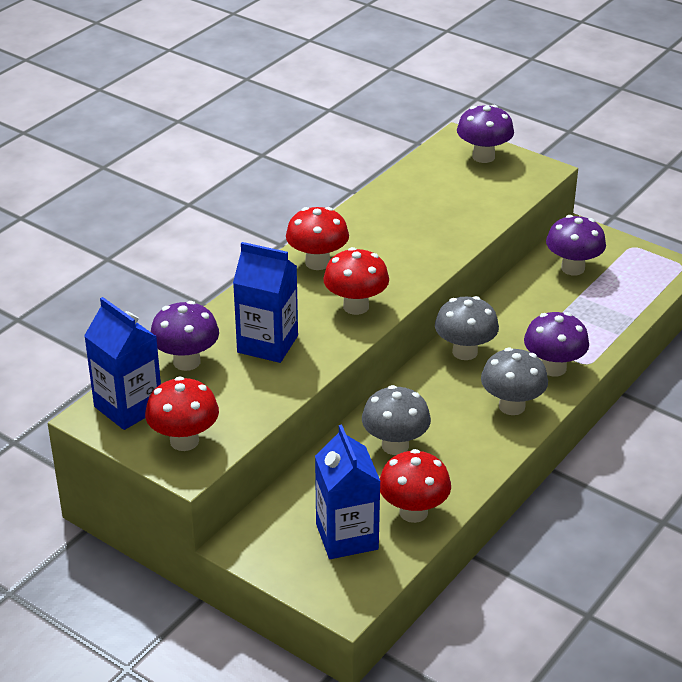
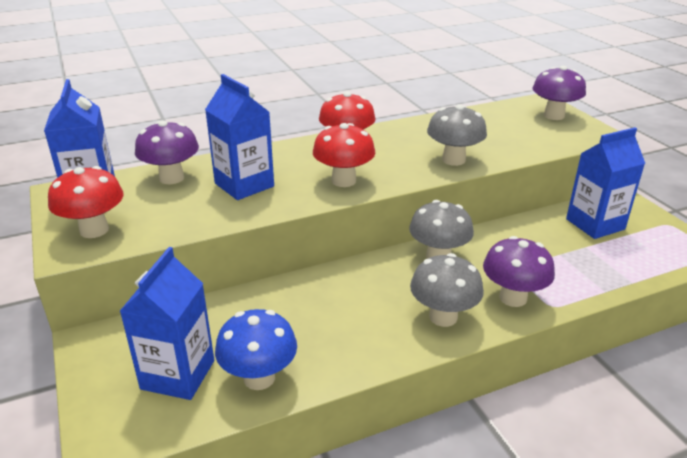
camera: 30 degrees right, 5 degrees down
grey mushroom [362,385,431,455] -> grey mushroom moved to [427,104,487,166]
red mushroom [380,449,451,523] -> blue mushroom [215,309,297,390]
purple mushroom [546,215,606,275] -> blue carton [566,127,645,239]

